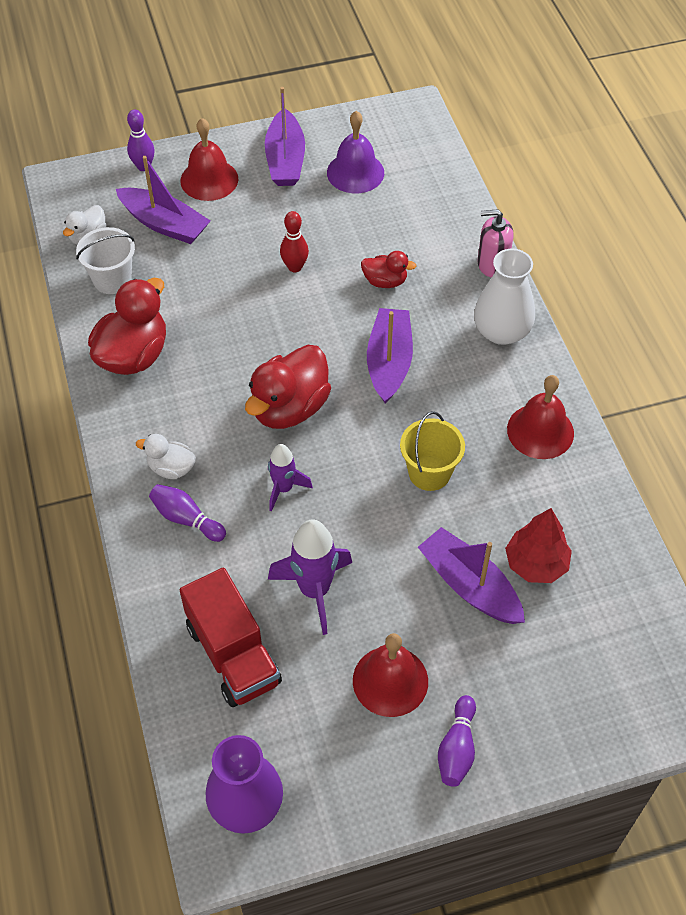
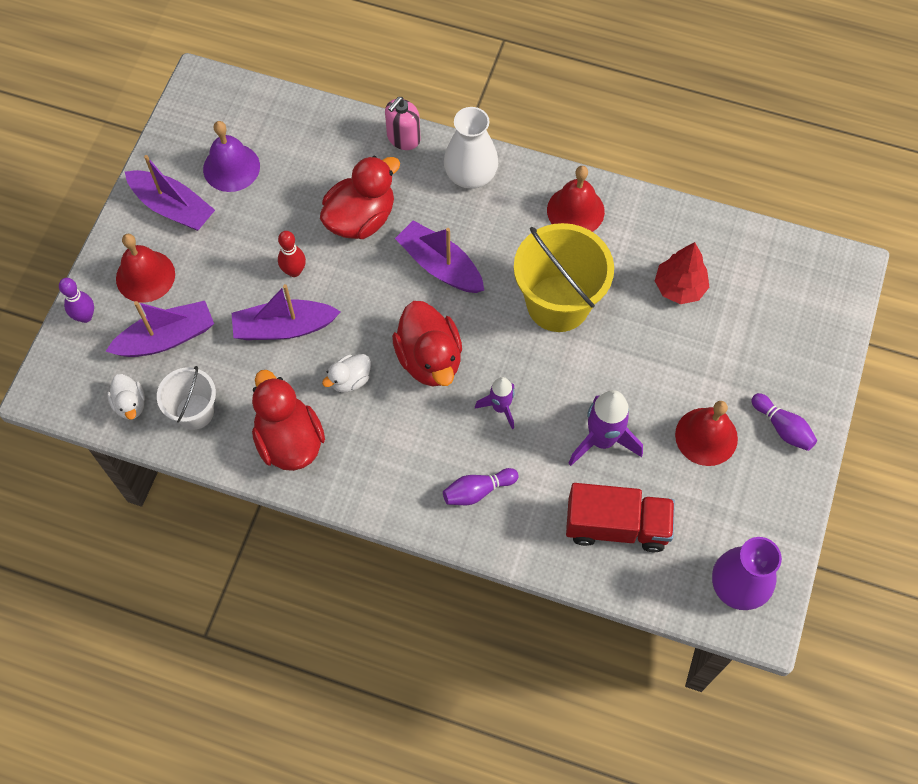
camera: 55 degrees left, 10 degrees up
white duck [136,434,196,479] -> white duck moved to [322,354,371,392]
red duck [361,251,416,288] -> red duck [320,156,400,239], size x1.87
yellow bucket [400,411,465,491] -> yellow bucket [514,223,614,332], size x1.73
purple boat [418,527,525,624] -> purple boat moved to [232,284,341,340]

